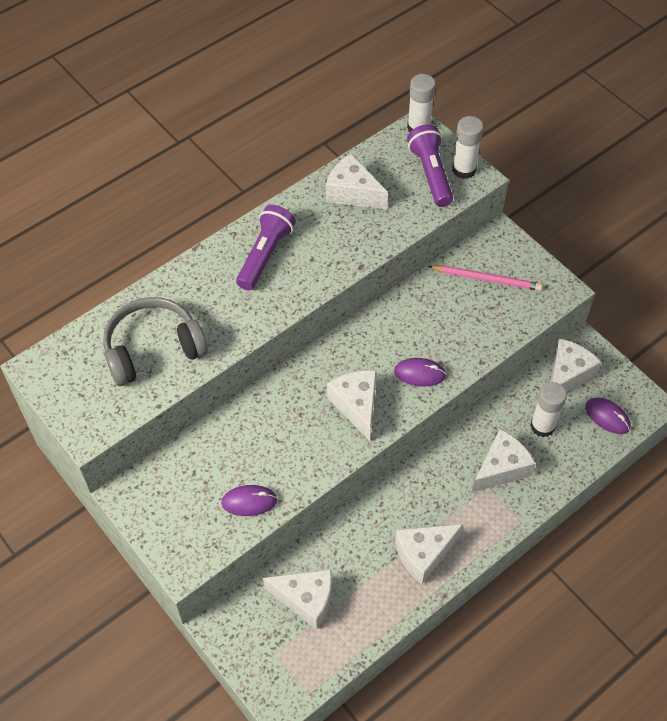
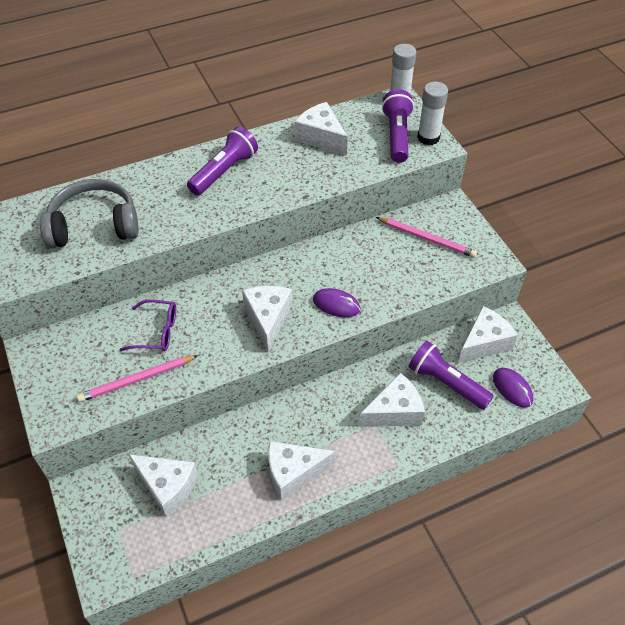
camera: 15 degrees right, 5 degrees down
purple mouse [221,485,277,516] -> pink pencil [77,355,199,402]
white glue stick [530,382,567,437] -> purple flashlight [408,341,494,410]
none -> purple glasses [120,299,176,351]

